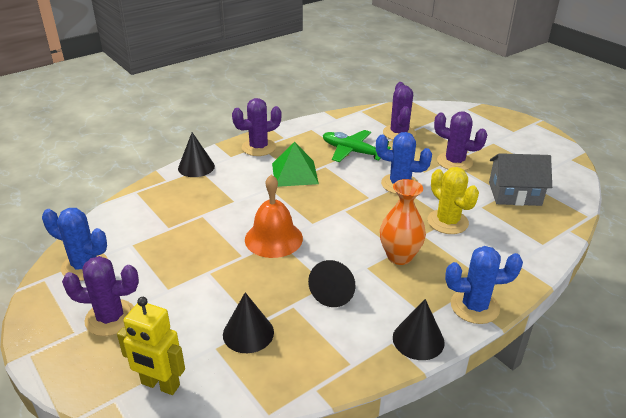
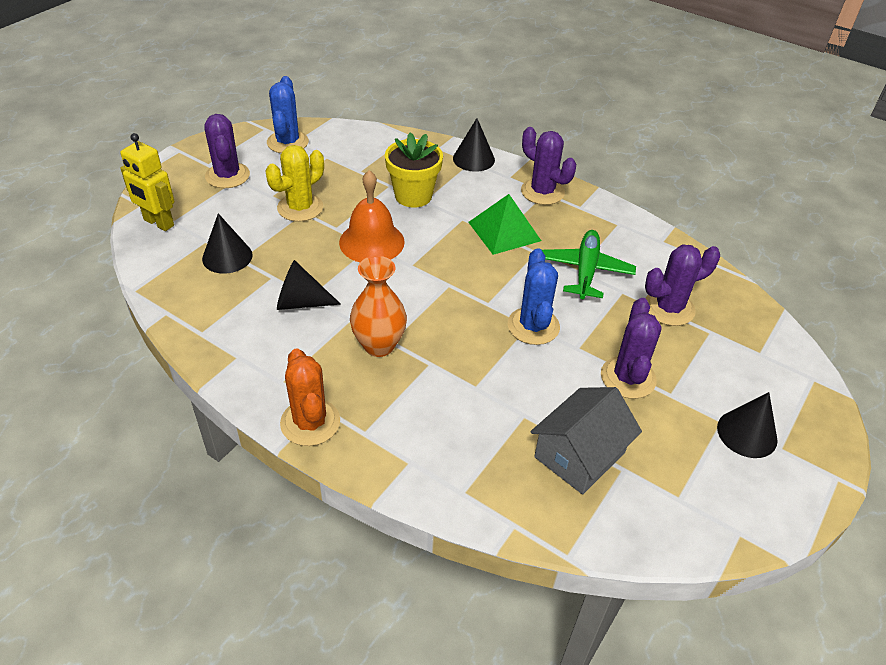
camera: 70 degrees right, 10 degrees up
yellow robot [117,297,185,395] -> yellow robot turned 60 degrees counterclockwise [120,133,174,231]
black cone [393,299,445,360] -> black cone moved to [717,392,778,458]
yellow cactus [427,167,479,234] -> yellow cactus moved to [265,145,324,222]
blue cactus [445,246,523,324] -> orange cactus [280,348,340,446]
grey house [489,153,552,206] -> grey house turned 60 degrees clockwise [530,387,642,494]
none -> yellow flower pot [385,132,443,208]

